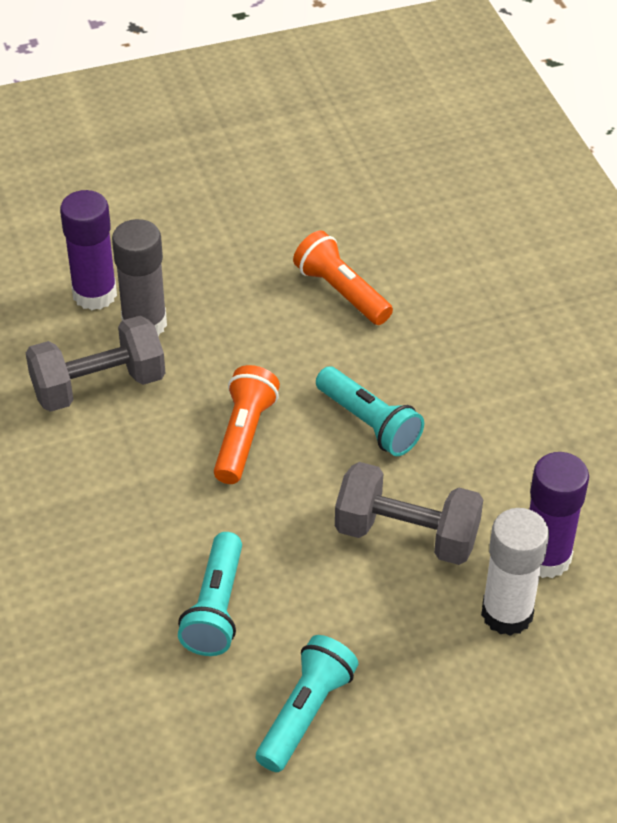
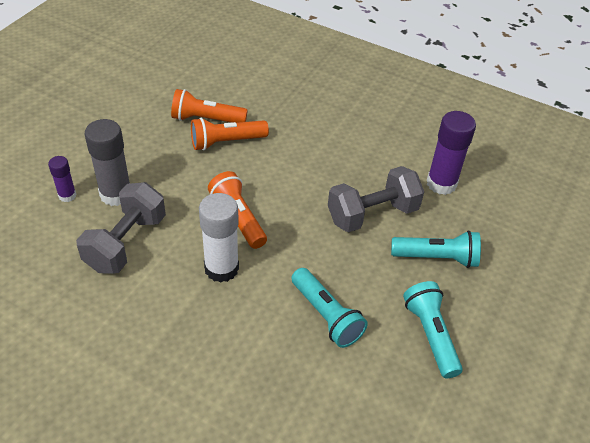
camera: 45 degrees left, 0 degrees up
purple glue stick [60,190,117,310] -> purple glue stick [48,156,76,202], size x0.55
turquoise flashlight [316,366,424,456] -> turquoise flashlight moved to [391,231,481,268]
white glue stick [481,508,549,636] -> white glue stick moved to [199,193,239,283]
none -> orange flashlight [191,118,269,151]

